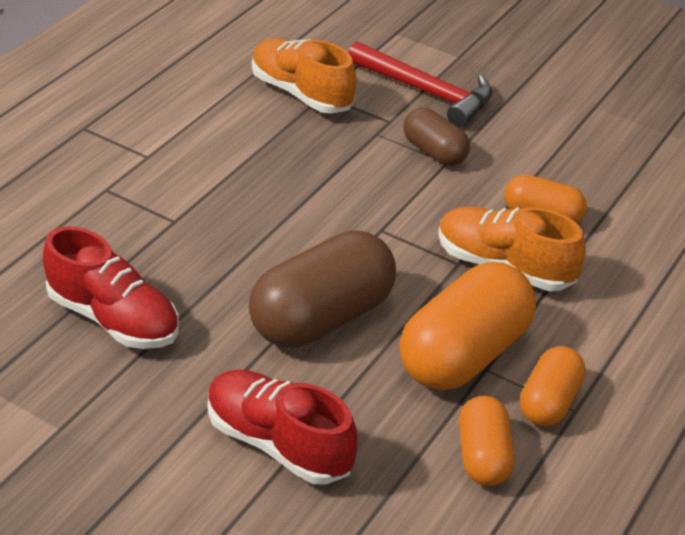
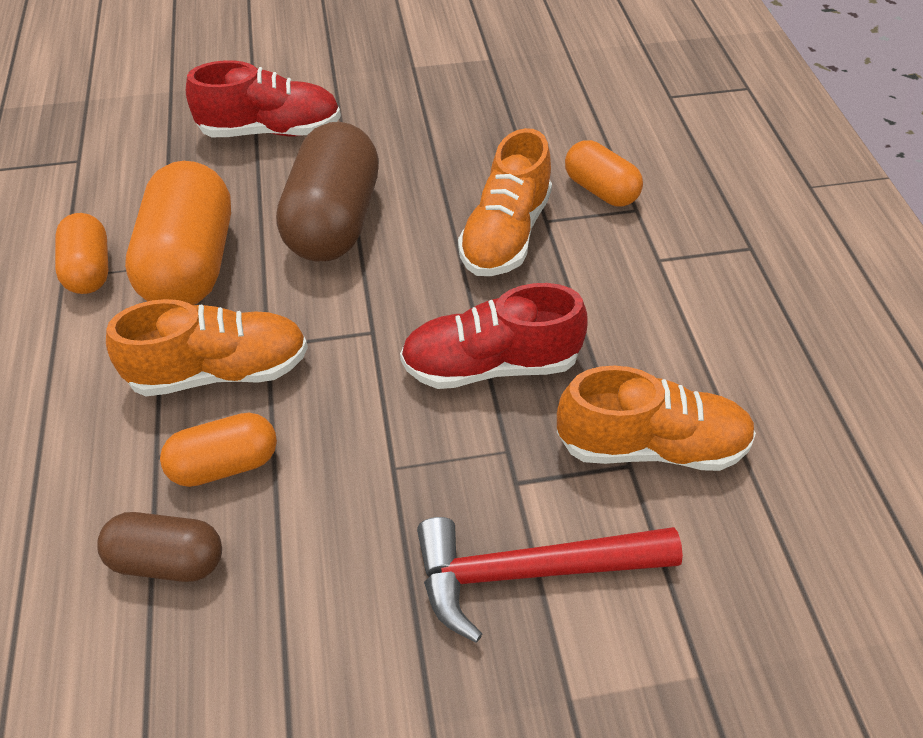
camera: 140 degrees right, 10 degrees up
red shoe [43,227,179,349] -> red shoe moved to [400,283,588,389]
brown capsule [404,108,470,166] -> brown capsule moved to [97,512,222,582]
orange capsule [459,396,515,486] -> orange capsule moved to [565,140,643,207]
none -> orange shoe [458,128,552,276]

